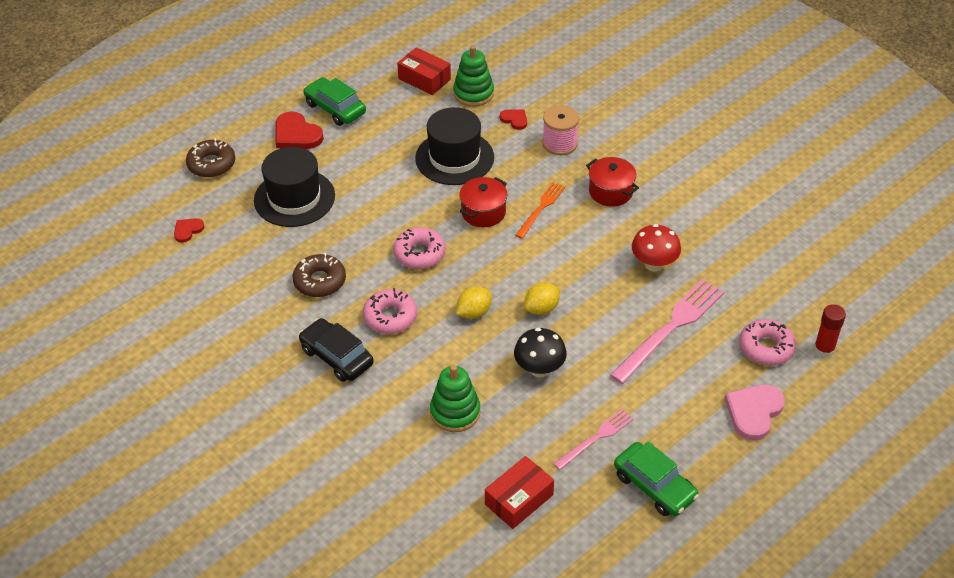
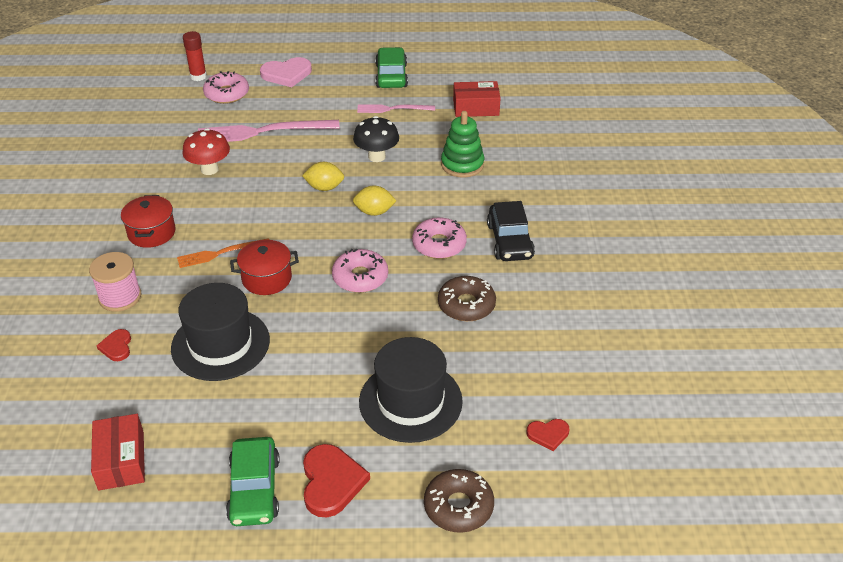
camera: 140 degrees left, 5 degrees down
green stacking toy [453,45,494,107] -> none

